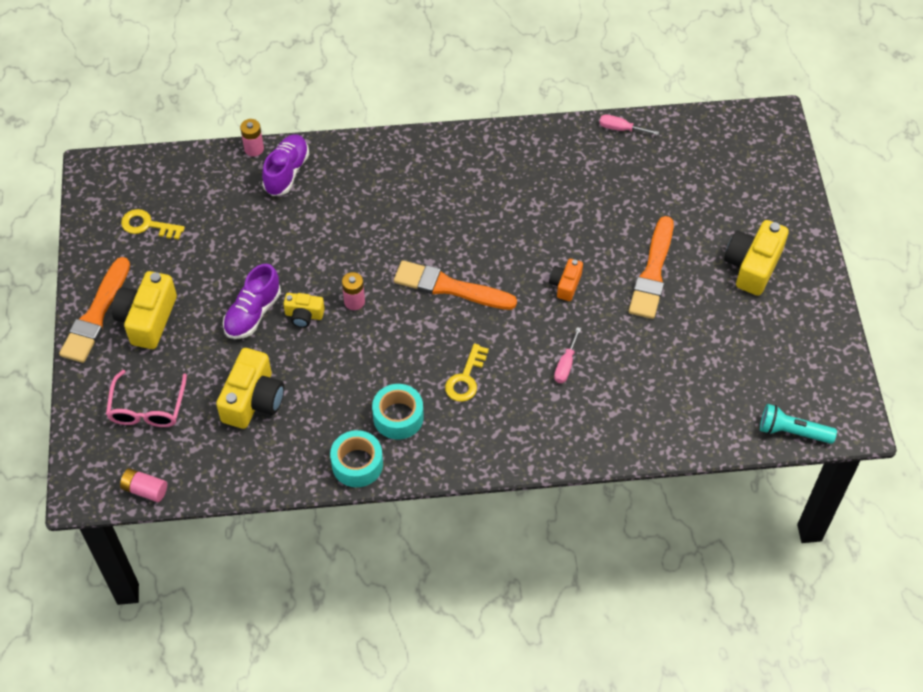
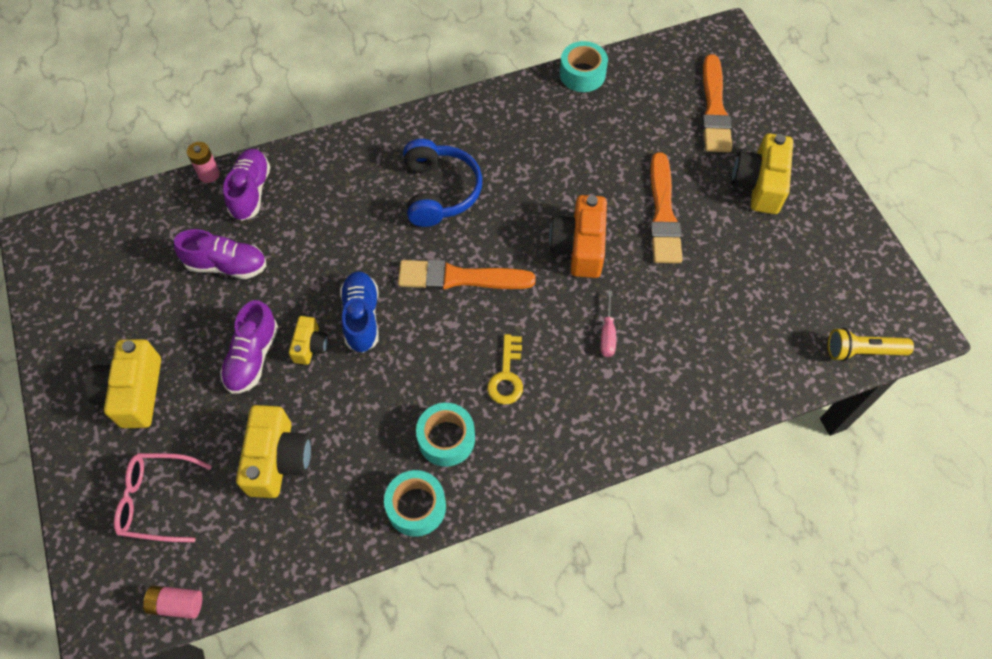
camera: 15 degrees left, 5 degrees up
orange brush [59,257,130,363] -> orange brush moved to [702,54,732,152]
pink glasses [106,370,187,427] -> pink glasses turned 105 degrees clockwise [114,453,212,542]
yellow key [121,209,185,240] -> none
yellow camera [283,293,325,328] -> yellow camera turned 75 degrees counterclockwise [289,316,328,365]
pink battery [342,272,365,310] -> blue shoe [340,271,379,353]
orange camera [549,259,583,301] -> orange camera [549,195,607,278], size x1.79
pink screwdriver [599,115,659,135] -> turquoise tape [560,41,608,92]
turquoise flashlight [760,404,837,444] -> yellow flashlight [828,328,914,361]
none -> purple shoe [174,229,266,279]
none -> blue headphones [403,139,482,227]

